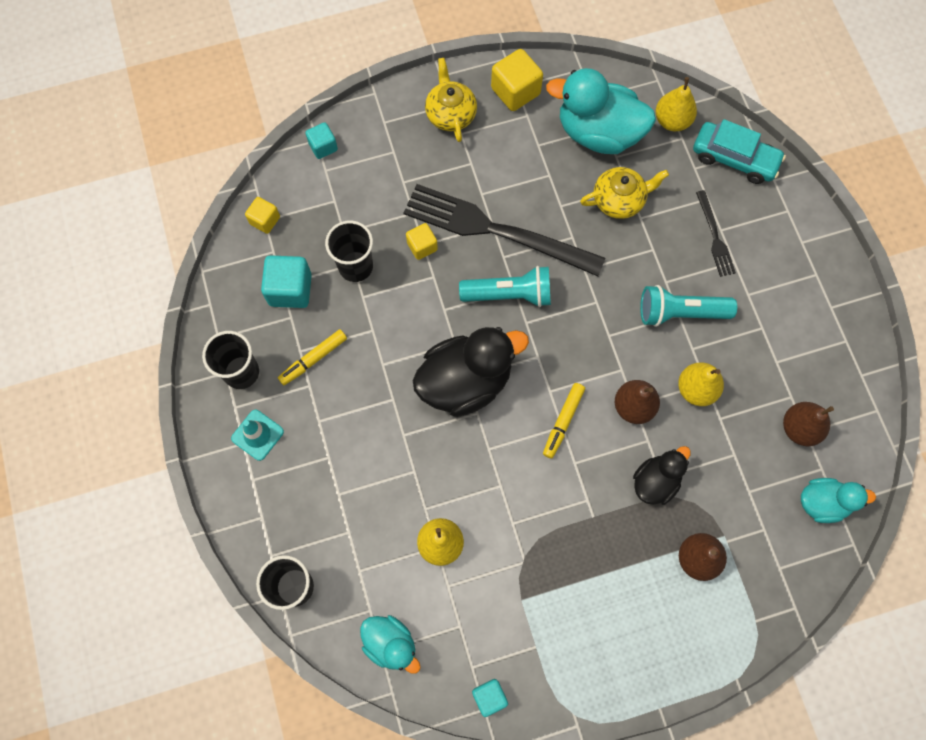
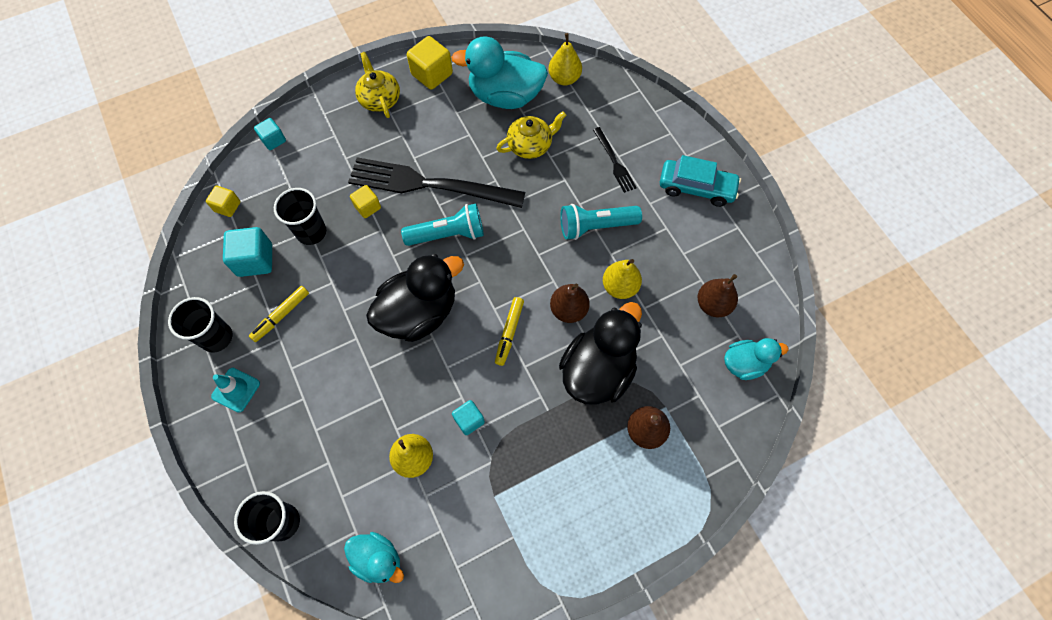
camera: 10 degrees left, 5 degrees down
turquoise cube [472,679,508,717] -> turquoise cube moved to [452,400,485,435]
black duck [633,446,691,505] -> black duck [559,302,642,405], size x1.77
turquoise car [693,119,786,184] -> turquoise car moved to [660,155,741,207]

